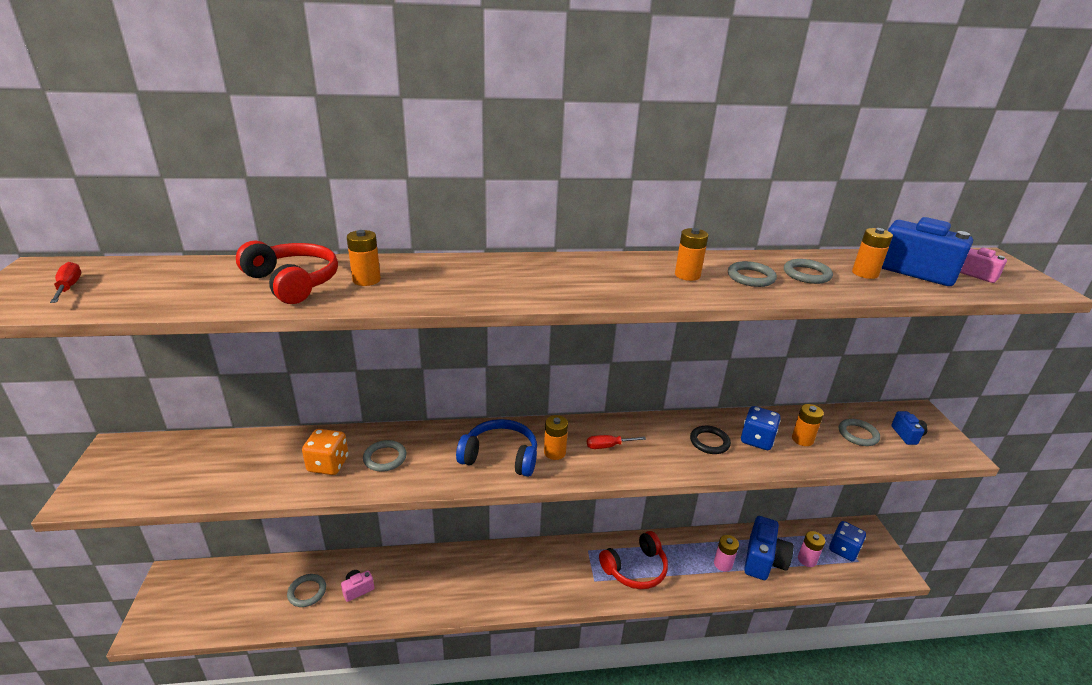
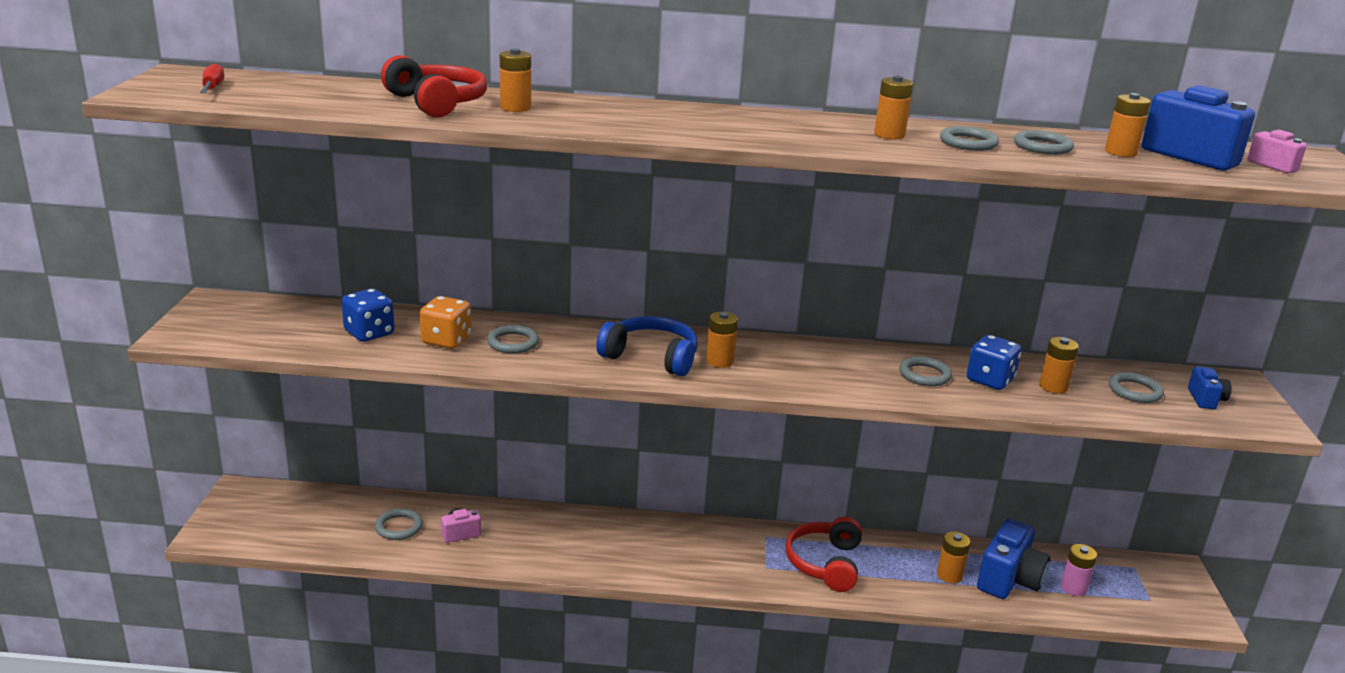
camera: 10 degrees right, 5 degrees down
red screwdriver [587,435,646,449] -> none
red headphones [599,531,668,589] -> red headphones turned 120 degrees clockwise [786,517,862,592]
black ring [690,426,731,454] -> grey ring [899,356,952,386]
pink battery [714,535,739,572] -> orange battery [937,531,970,584]
blue dice [829,521,866,561] -> blue dice moved to [341,288,395,342]

